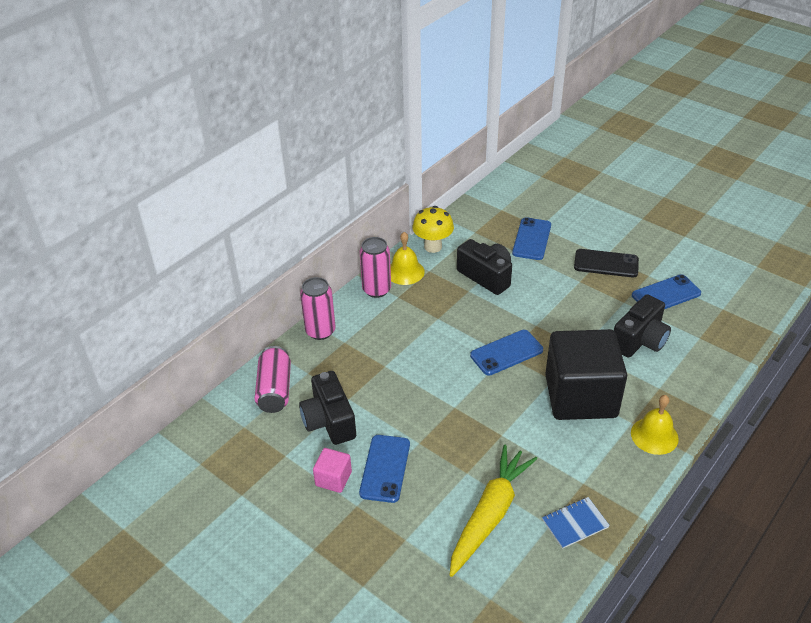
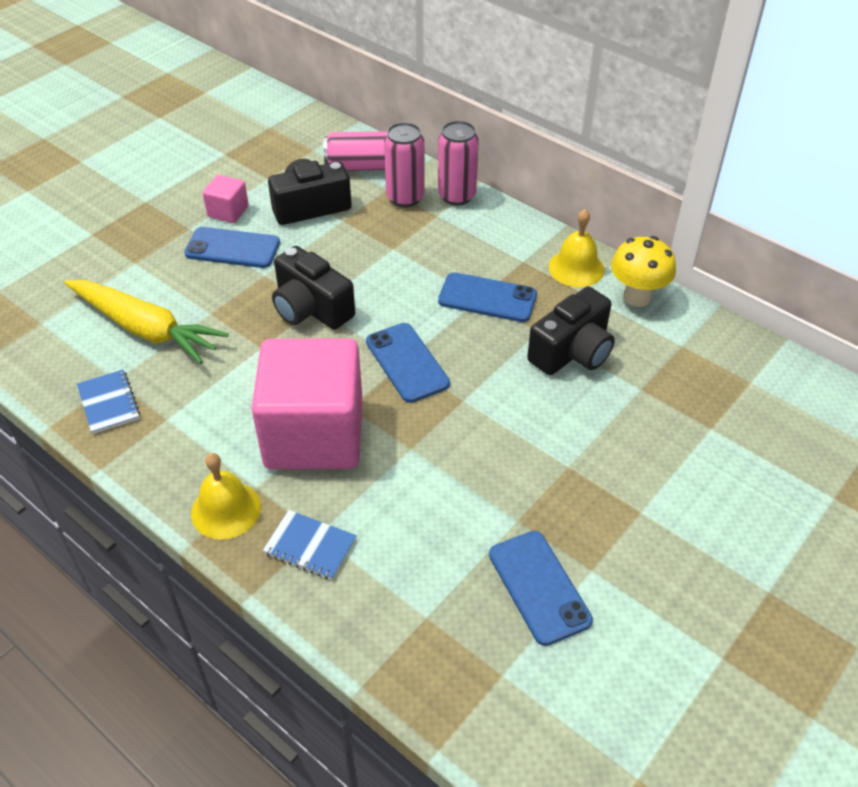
camera: 90 degrees right, 5 degrees up
pink can [360,237,391,298] -> pink can moved to [384,122,425,207]
blue phone [512,217,551,260] -> blue phone moved to [438,272,537,322]
black cube [545,329,627,420] -> pink cube [251,338,363,469]
black phone [574,249,639,278] -> none
black camera [614,294,671,358] -> black camera moved to [272,246,355,330]
none -> blue notebook [263,510,357,580]

